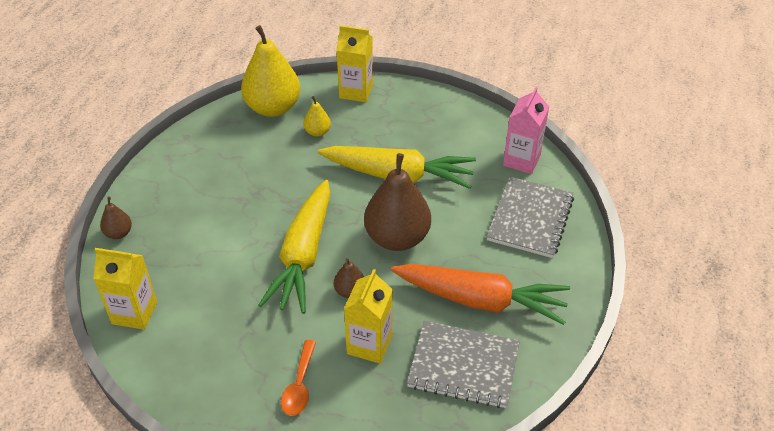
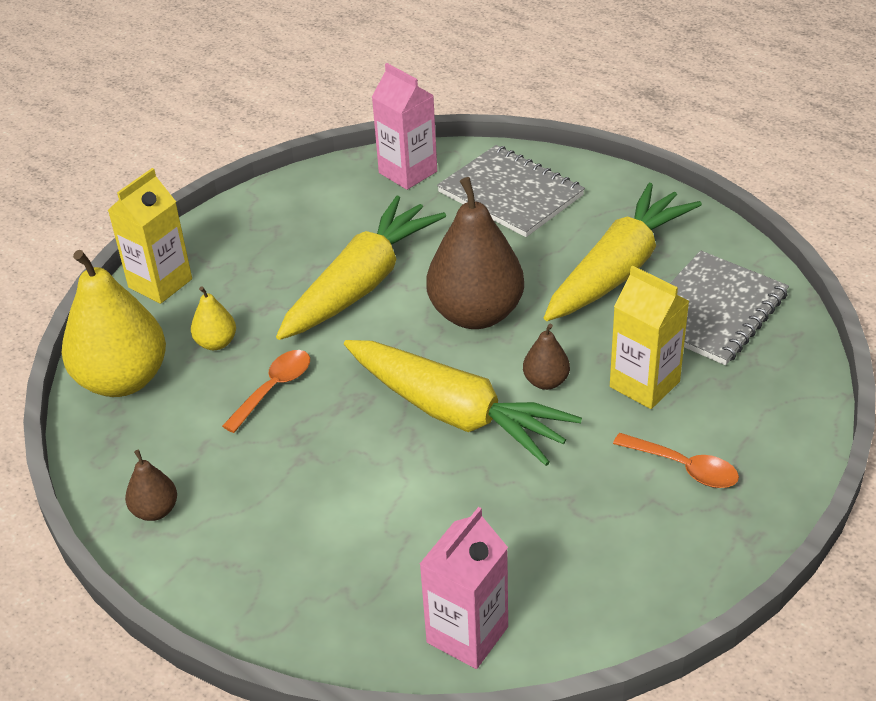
camera: 65 degrees left, 5 degrees down
yellow carton [93,248,157,330] -> pink carton [420,507,508,669]
brown pear [100,197,132,239] -> brown pear moved to [125,450,177,521]
orange carrot [391,264,570,325] -> yellow carrot [544,183,702,321]
none -> orange spoon [222,350,310,433]

